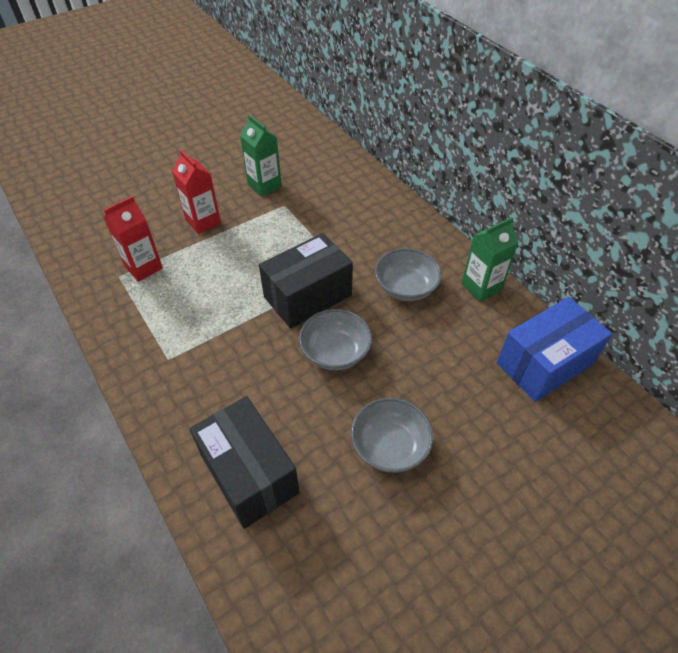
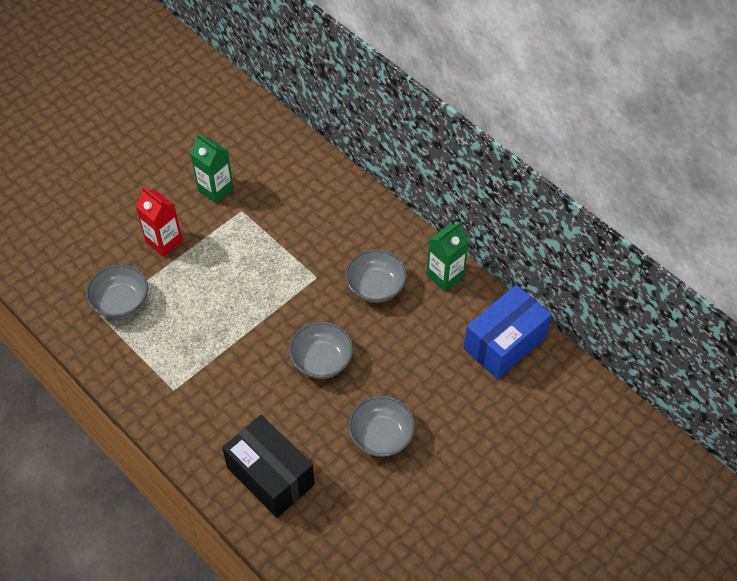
camera: 10 degrees left, 5 degrees up
red carton [104,196,163,282] -> grey bowl [86,265,148,319]
black box [259,233,353,329] -> none

